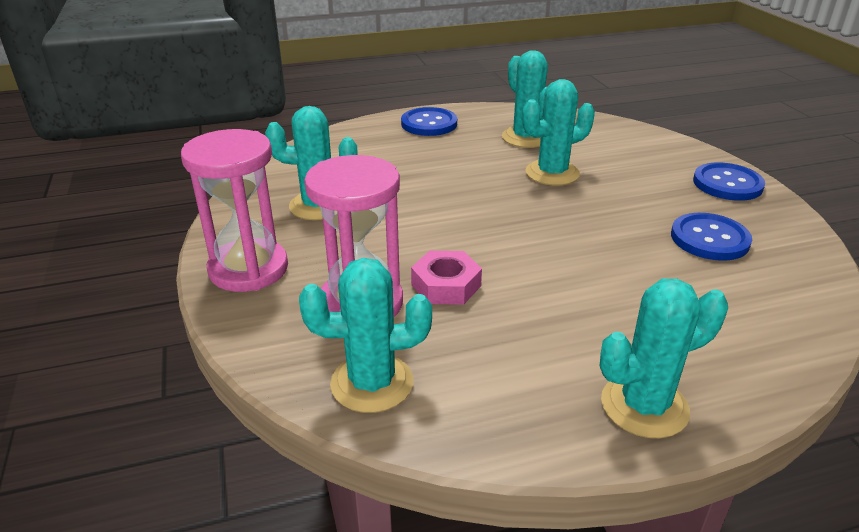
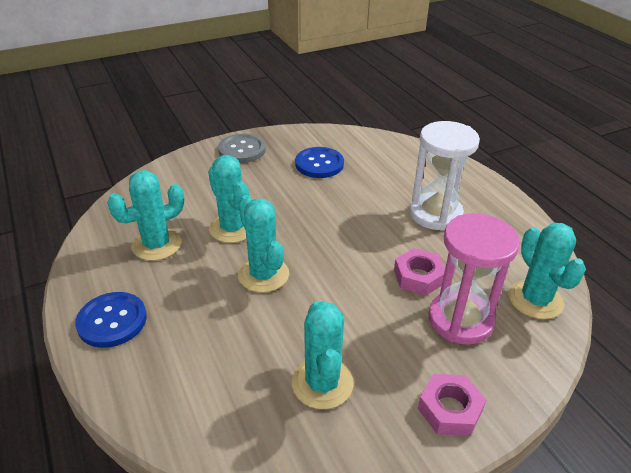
camera: 100 degrees left, 5 degrees up
pink hourglass [181,129,288,292] -> pink nut [418,374,486,436]
turquoise cactus [600,278,728,438] -> turquoise cactus moved to [238,195,289,293]
blue button [693,163,765,201] -> grey button [218,133,266,163]
none -> white hourglass [409,121,480,231]

